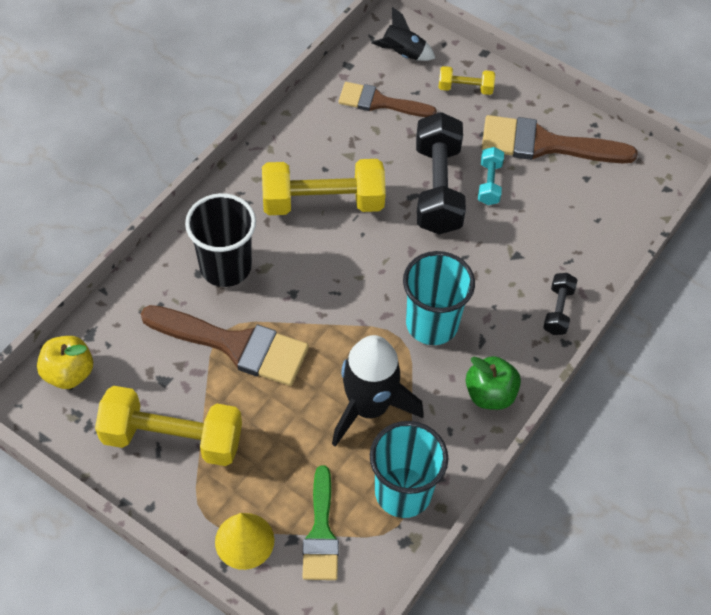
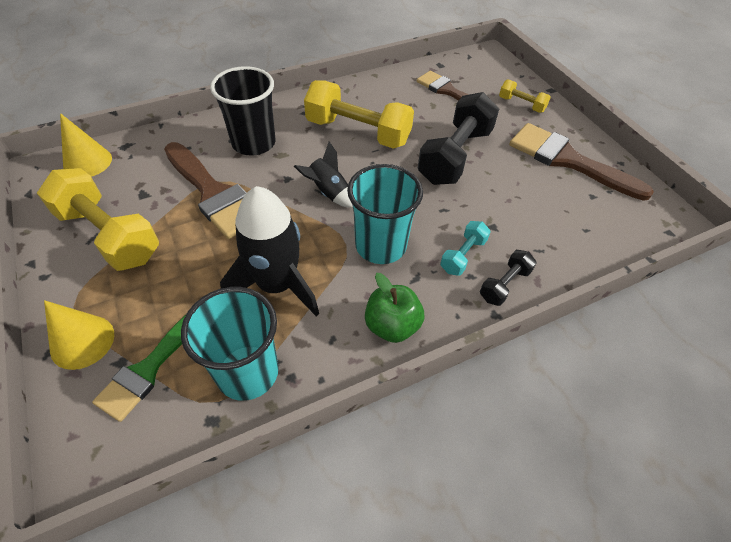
camera: 30 degrees right, 5 degrees down
yellow apple [37,336,93,389] -> yellow cone [60,113,112,177]
black rocket [371,7,435,61] -> black rocket moved to [294,141,353,208]
turquoise dumbbell [478,147,504,205] -> turquoise dumbbell moved to [440,221,491,276]

